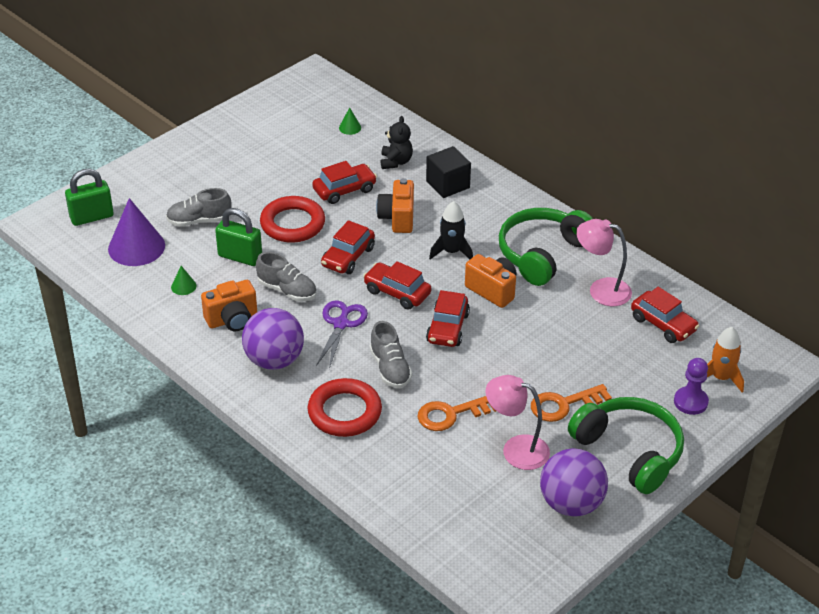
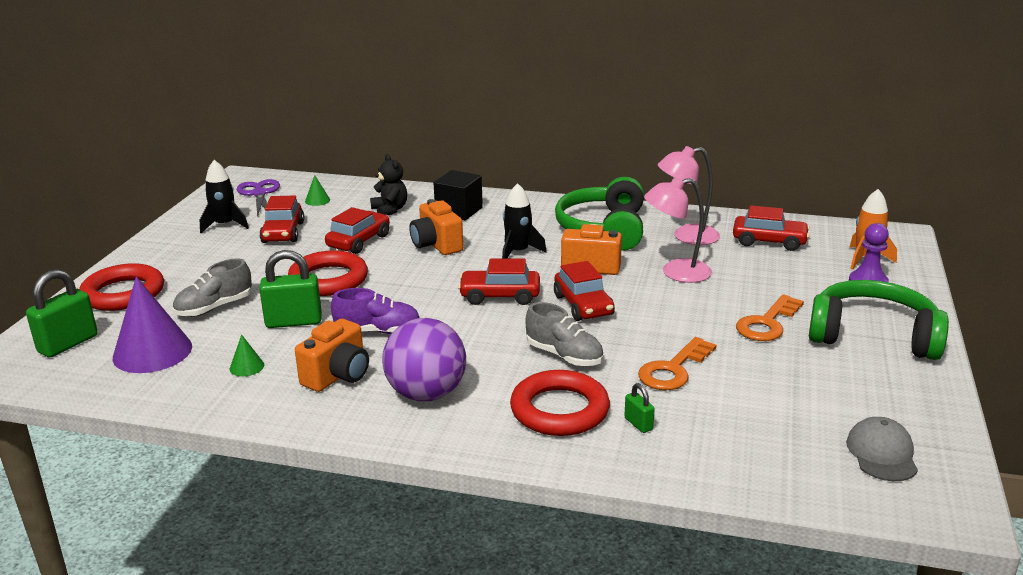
camera: 30 degrees left, 15 degrees down
grey shoe [256,252,317,301] -> purple shoe [331,288,420,334]
purple scissors [316,300,368,369] -> purple scissors moved to [237,179,280,217]
red car [321,220,375,274] -> red car moved to [259,196,304,243]
pink lamp [486,375,550,470] -> pink lamp moved to [644,177,712,283]
purple ball [540,448,608,517] -> none
none -> red ring [79,263,164,311]
none -> black rocket [200,160,249,233]
none -> green padlock [624,383,655,433]
none -> grey cap [846,417,918,481]

